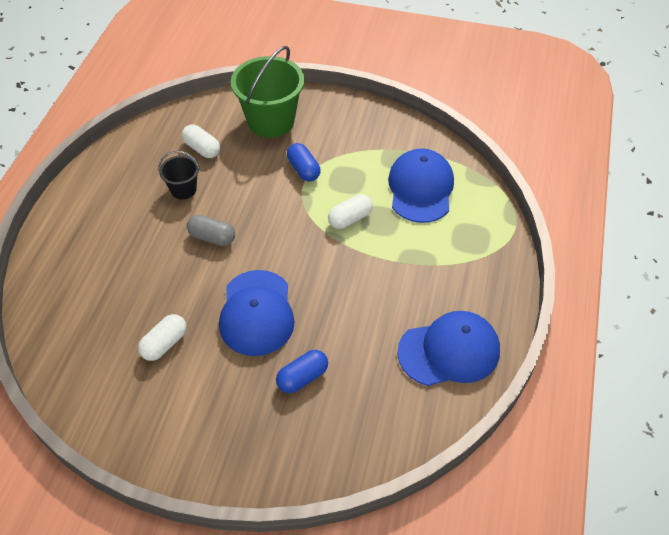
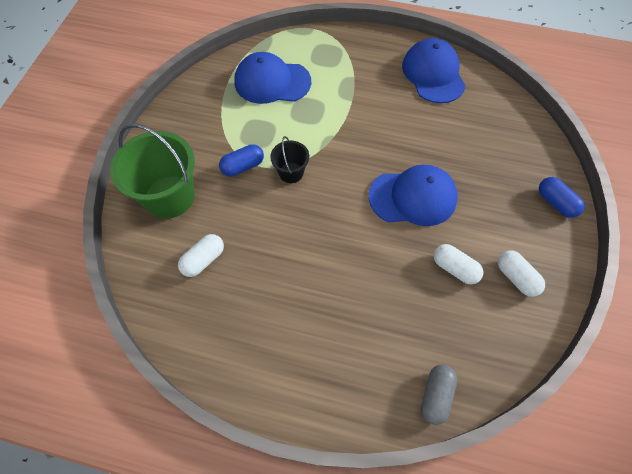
camera: 90 degrees left, 10 degrees up
black bucket [159,151,200,199] -> black bucket moved to [270,136,309,183]
grey capsule [187,215,235,246] -> grey capsule moved to [421,365,457,425]
blue capsule [276,350,328,393] -> blue capsule moved to [539,177,585,218]
white capsule [328,194,373,229] -> white capsule moved to [498,250,545,297]

